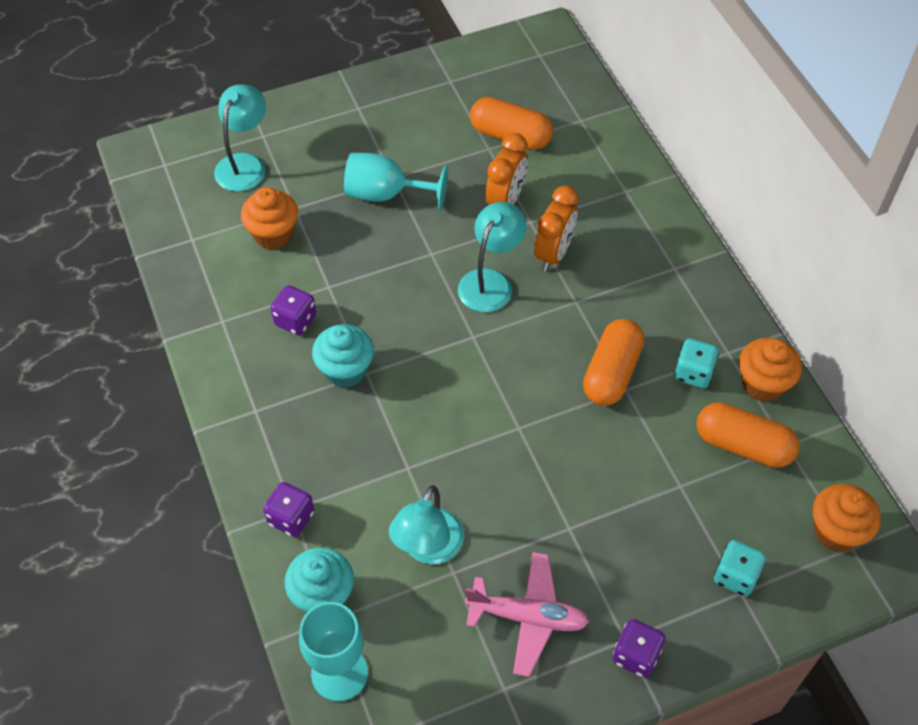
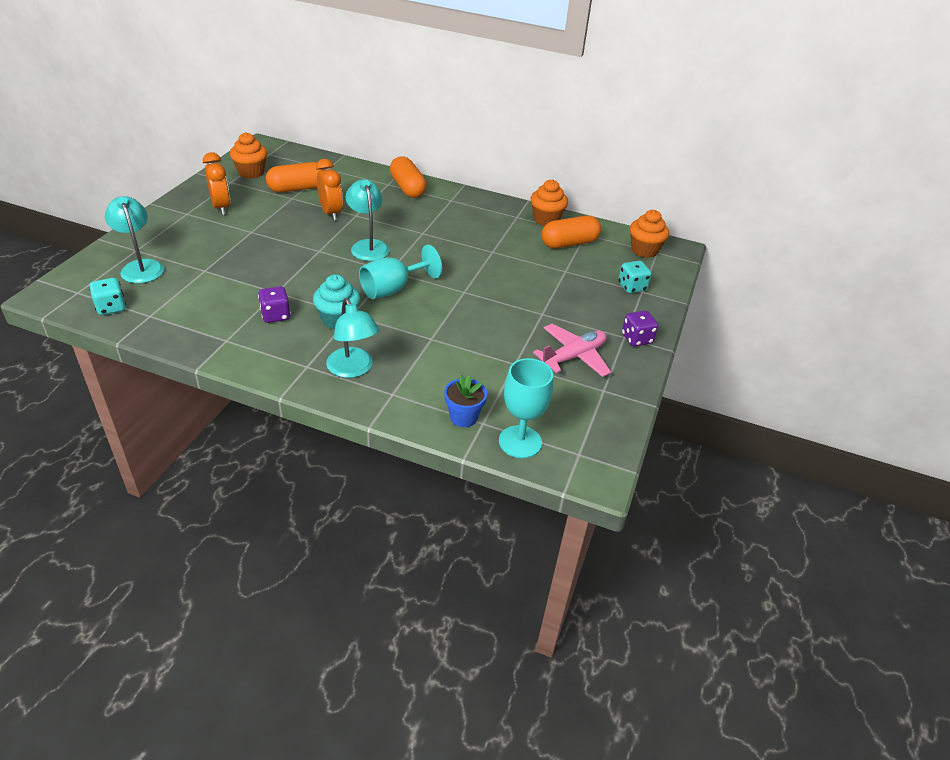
camera: 50 degrees left, 15 degrees down
orange cupcake [241,187,298,249] -> orange cupcake moved to [230,132,267,179]
purple dice [263,482,314,537] -> none
turquoise cupcake [284,548,354,612] -> blue flower pot [444,375,487,427]
turquoise goblet [344,153,448,211] -> turquoise goblet moved to [359,245,442,299]
turquoise lamp [389,485,464,564] -> turquoise lamp moved to [326,298,379,378]
orange clock [534,186,578,271] -> orange clock moved to [203,152,230,215]
orange capsule [583,319,644,406] -> orange capsule moved to [390,156,427,198]
turquoise dice [674,339,719,388] -> turquoise dice moved to [89,278,126,315]

